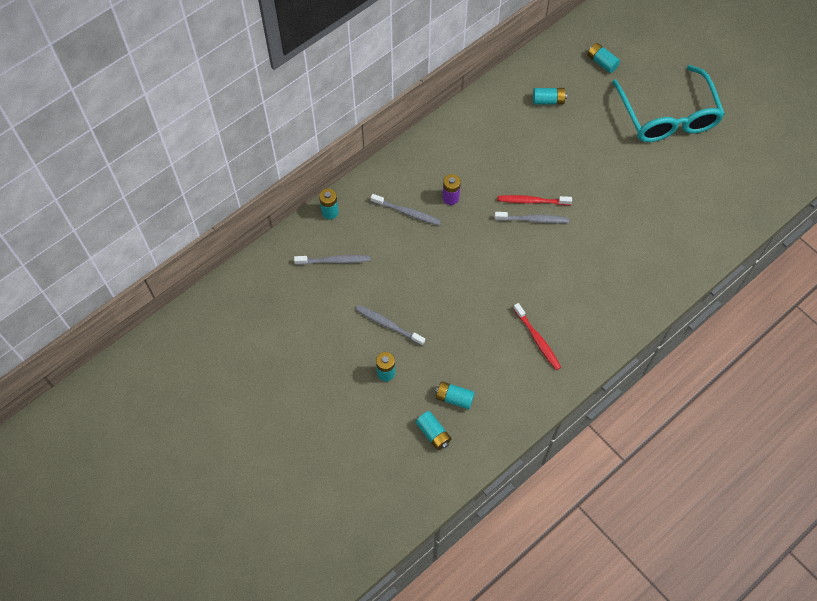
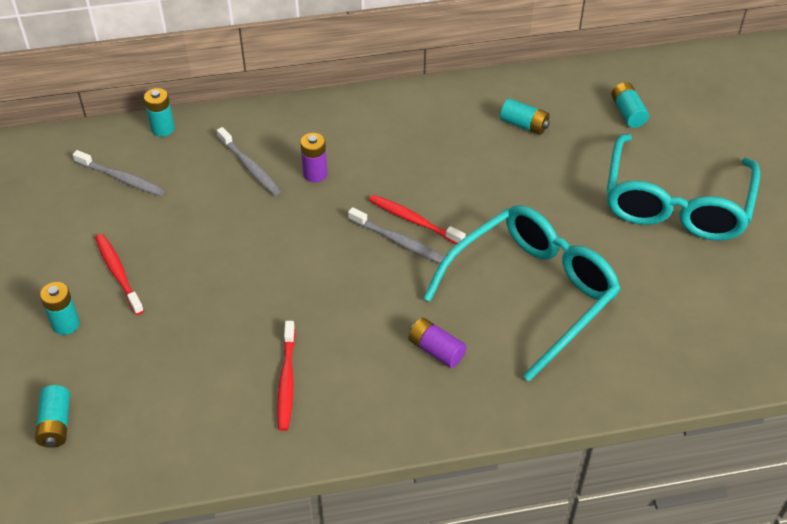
camera: 30 degrees right, 15 degrees down
grey toothbrush [355,305,425,346] -> red toothbrush [95,234,144,315]
turquoise battery [435,381,475,409] -> none
none -> purple battery [409,318,467,368]
none -> turquoise glasses [423,205,621,381]

